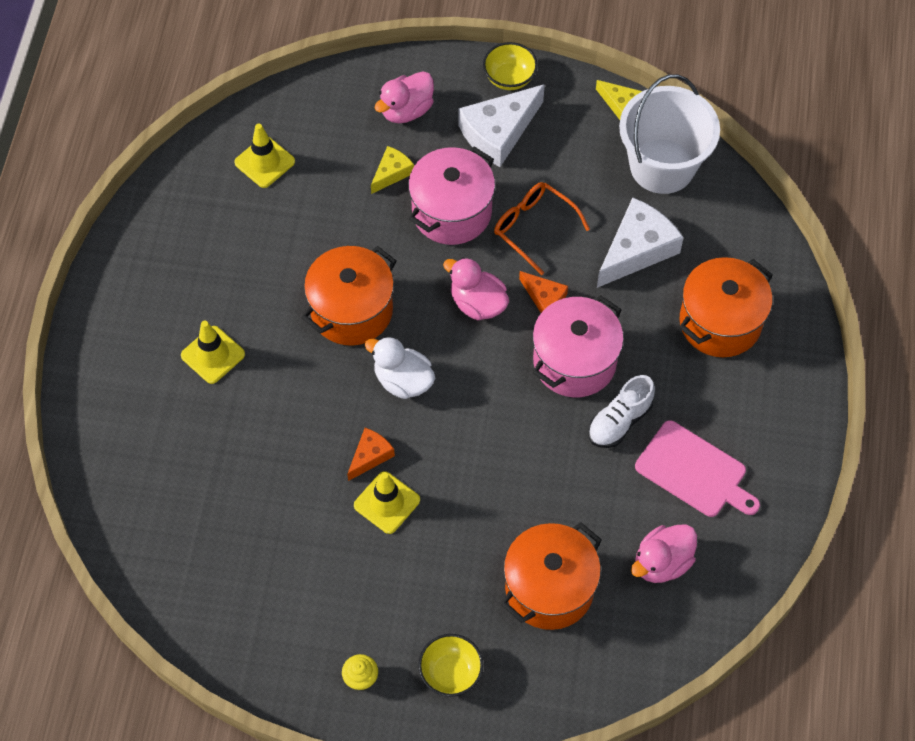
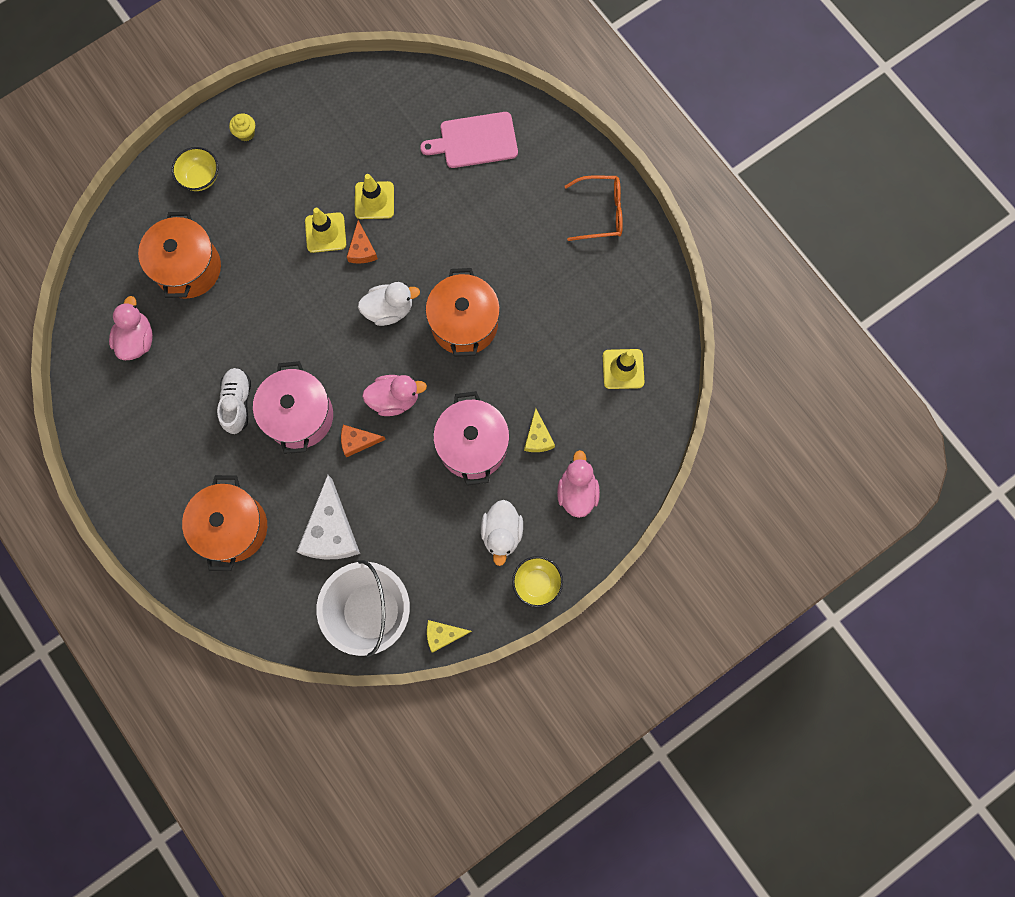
camera: 135 degrees right, 15 degrees up
yellow traffic cone [181,321,245,384] -> yellow traffic cone moved to [355,174,394,219]
white cheese [459,84,545,167] -> white duck [481,500,523,566]
orange glasses [494,182,590,275] -> orange glasses moved to [565,175,623,241]
pink cutting board [635,420,760,517] -> pink cutting board moved to [420,112,518,168]

